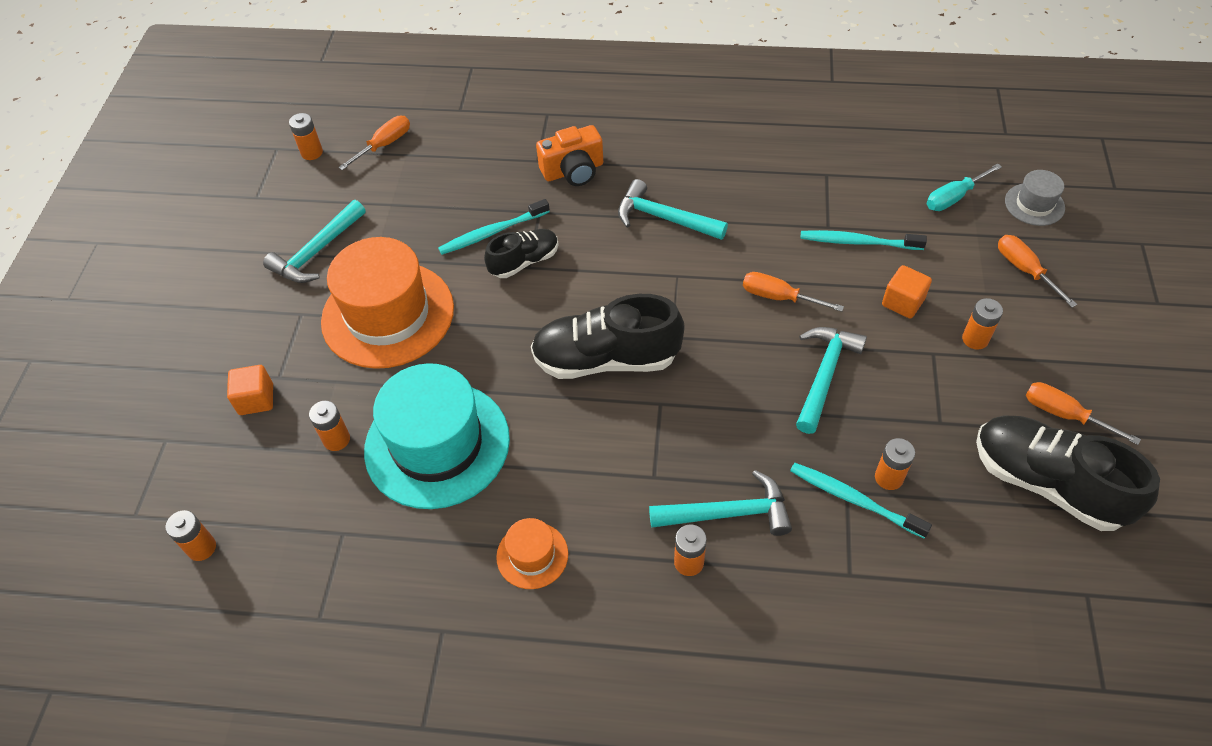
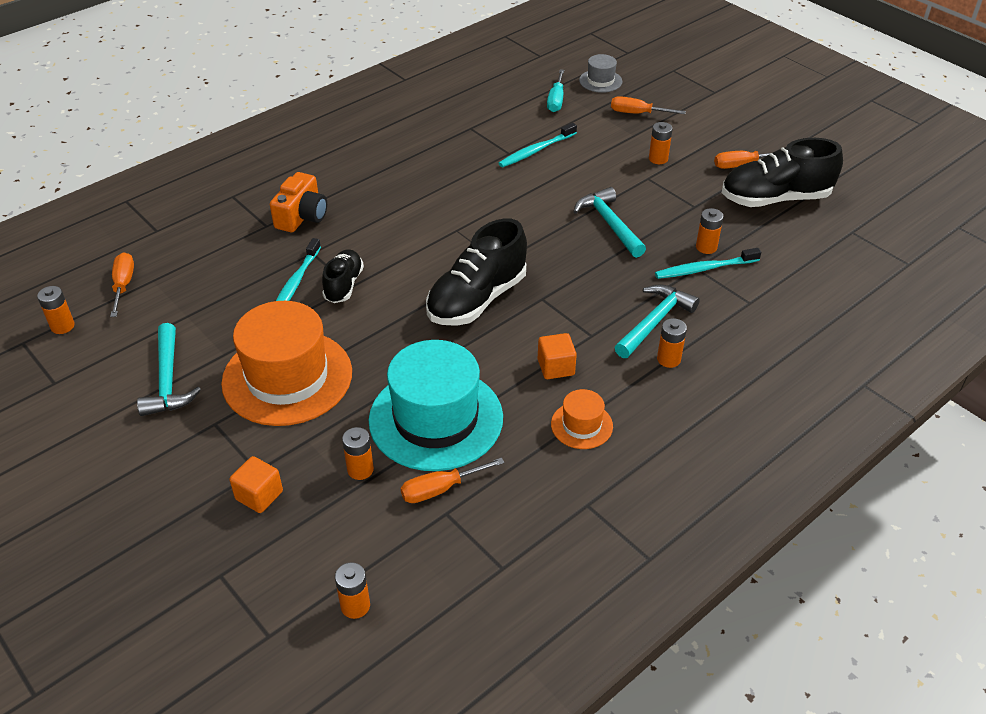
camera: 50 degrees left, 10 degrees down
turquoise hammer [618,179,728,240] -> none
orange screwdriver [743,272,844,312] -> orange screwdriver moved to [401,457,505,503]
orange cube [882,265,932,319] -> orange cube moved to [538,333,577,379]

